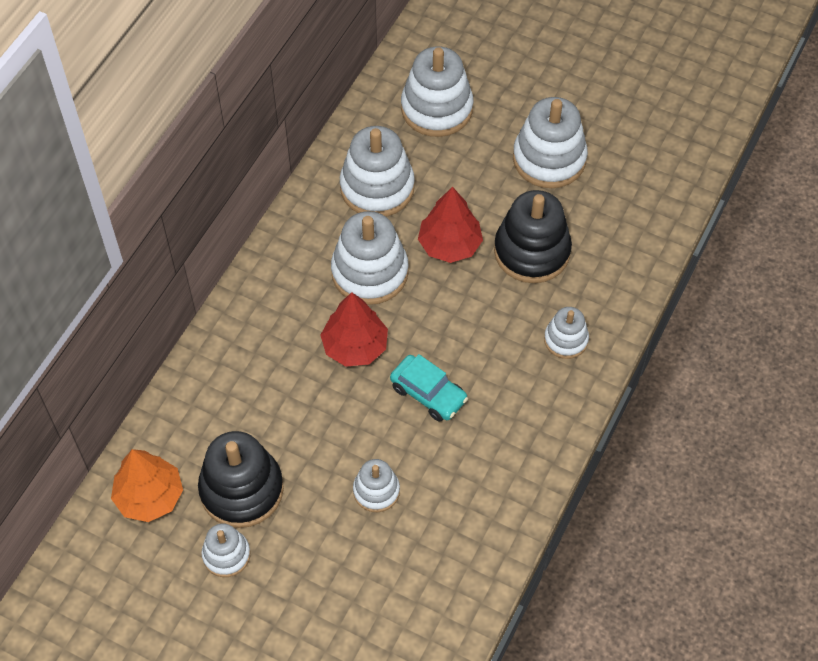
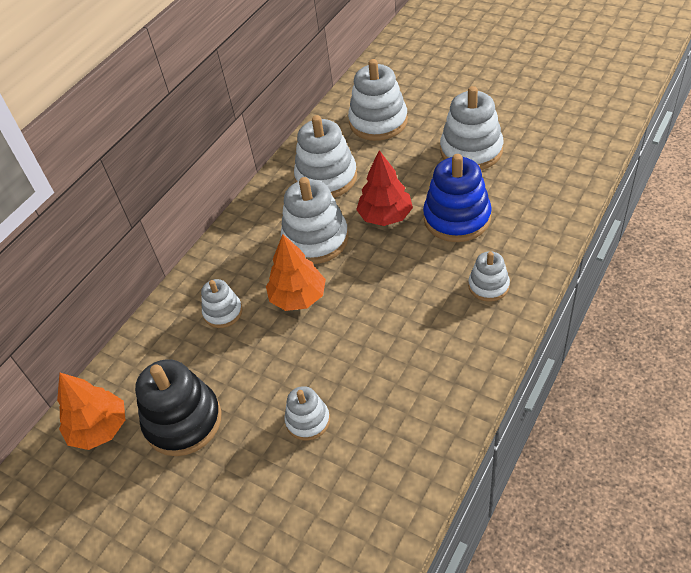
camera: 10 degrees right, 10 degrees down
white stacking toy [201,524,250,577] -> white stacking toy moved to [201,279,242,328]
red tree [320,292,388,367] -> orange tree [266,234,326,311]
turquoise car [390,354,468,422] -> none
black stacking toy [494,190,572,283] -> blue stacking toy [423,154,492,242]

